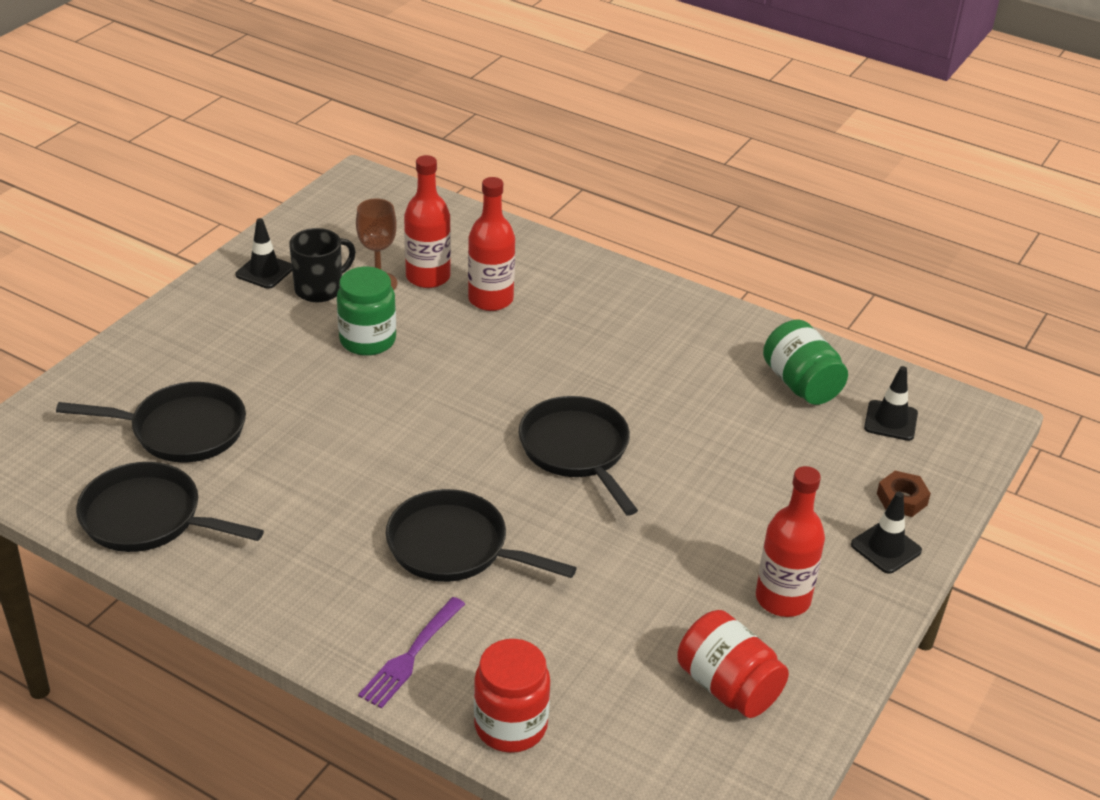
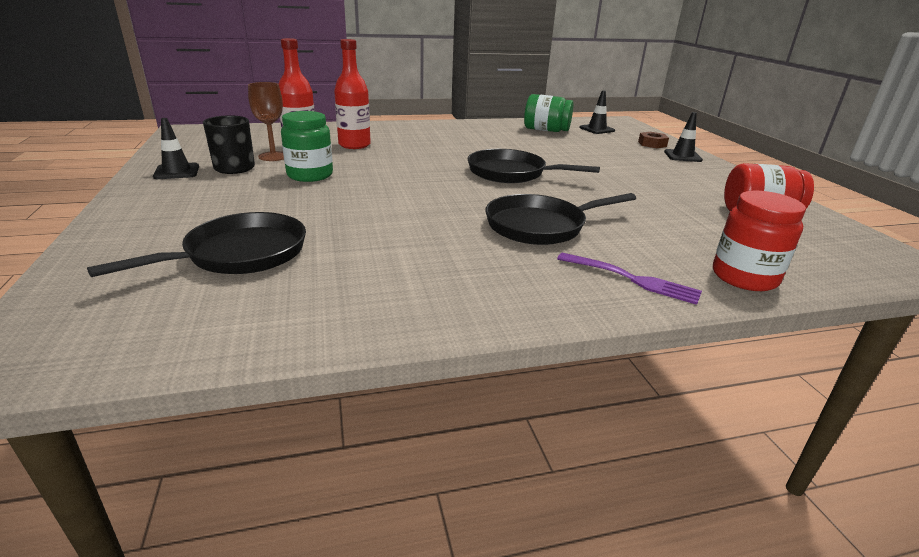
camera: 45 degrees left, 10 degrees down
black pan [76,462,264,552] -> none
purple fork [358,597,465,709] -> purple fork turned 45 degrees counterclockwise [557,253,702,305]
red bottle [756,466,825,617] -> none

